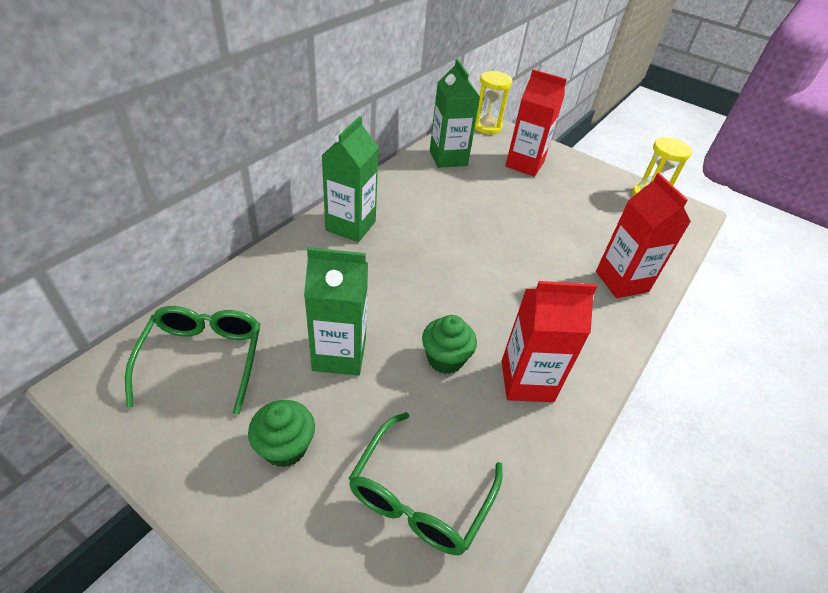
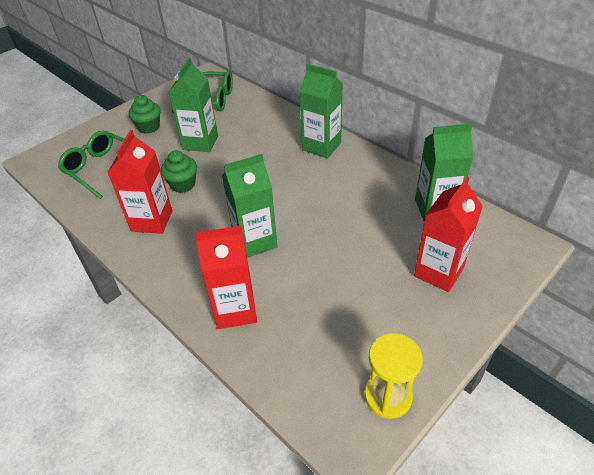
camera: 105 degrees right, 0 degrees up
yellow hourglass [475,71,512,134] -> none
none -> green carton [222,154,278,258]

